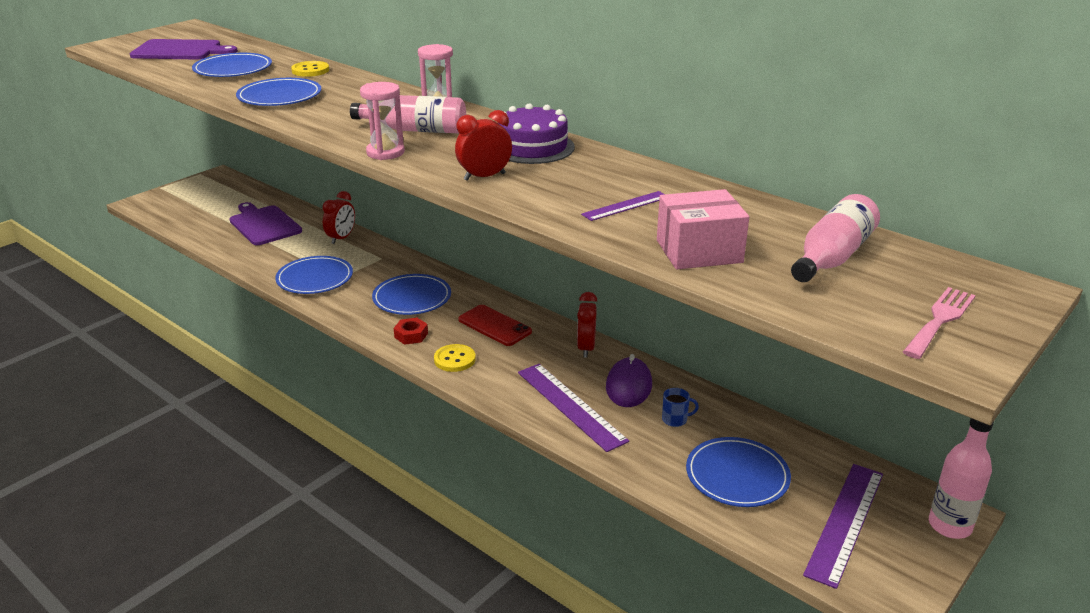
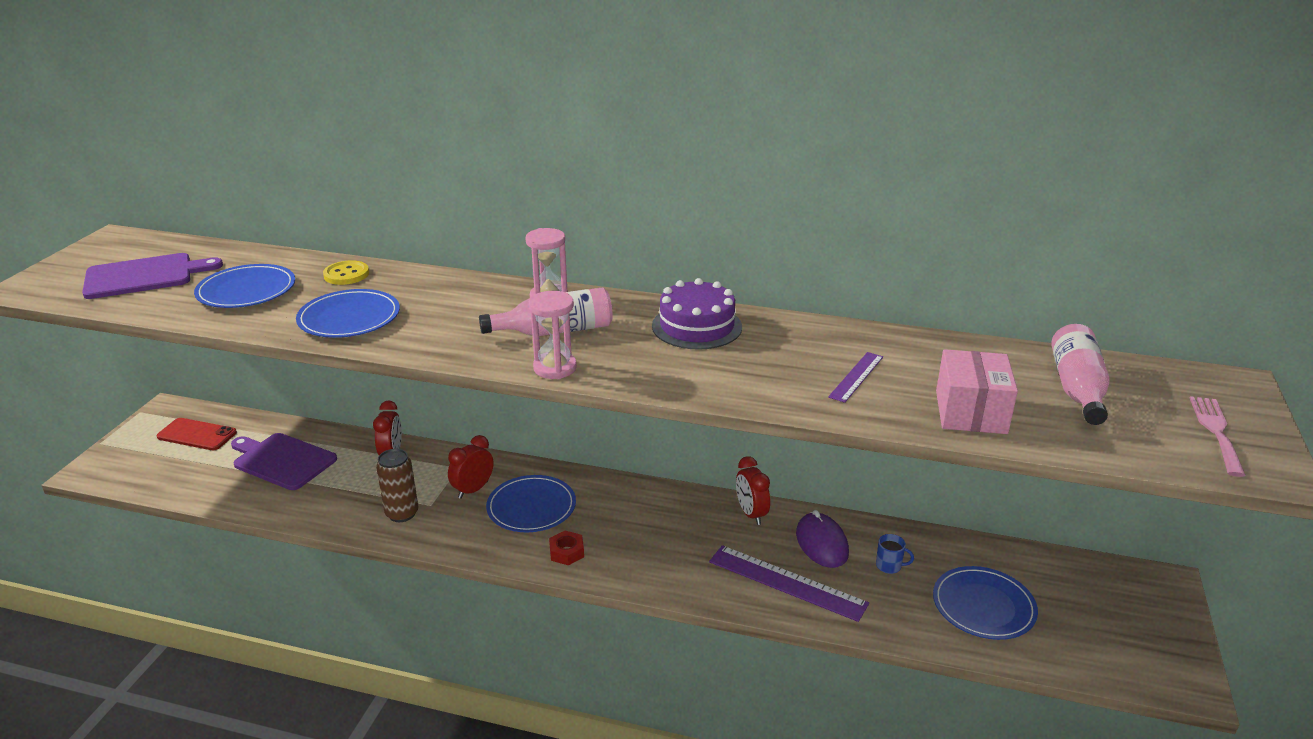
camera: 25 degrees left, 0 degrees up
blue plate [275,256,353,294] -> brown can [376,449,418,522]
yellow button [434,344,476,372] -> none
red clock [455,110,512,181] -> red clock moved to [448,435,493,499]
red phone [458,305,532,346] -> red phone moved to [157,418,237,450]
pink box [657,189,749,269] -> pink box turned 45 degrees counterclockwise [936,349,1018,434]
blue mug [662,388,699,427] -> blue mug turned 45 degrees clockwise [876,534,914,574]
purple ruler [803,464,883,589] -> none
pink bottle [929,418,994,539] -> none

